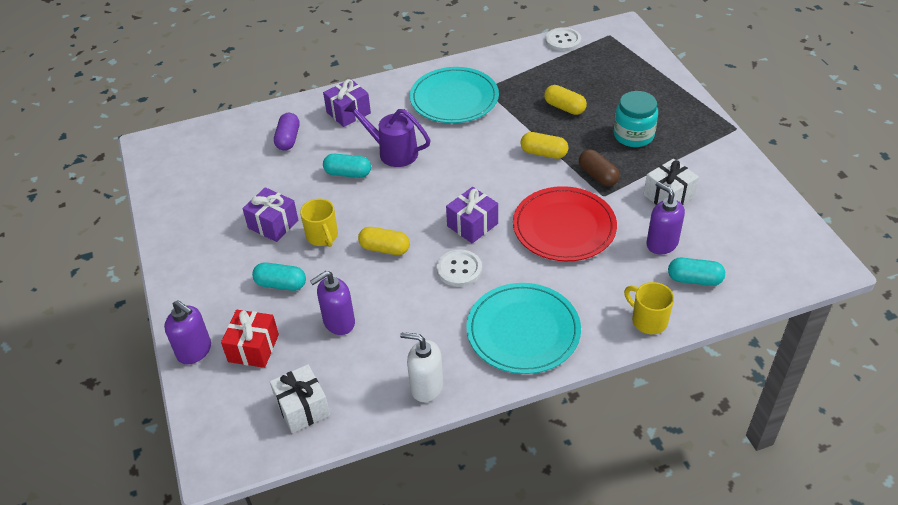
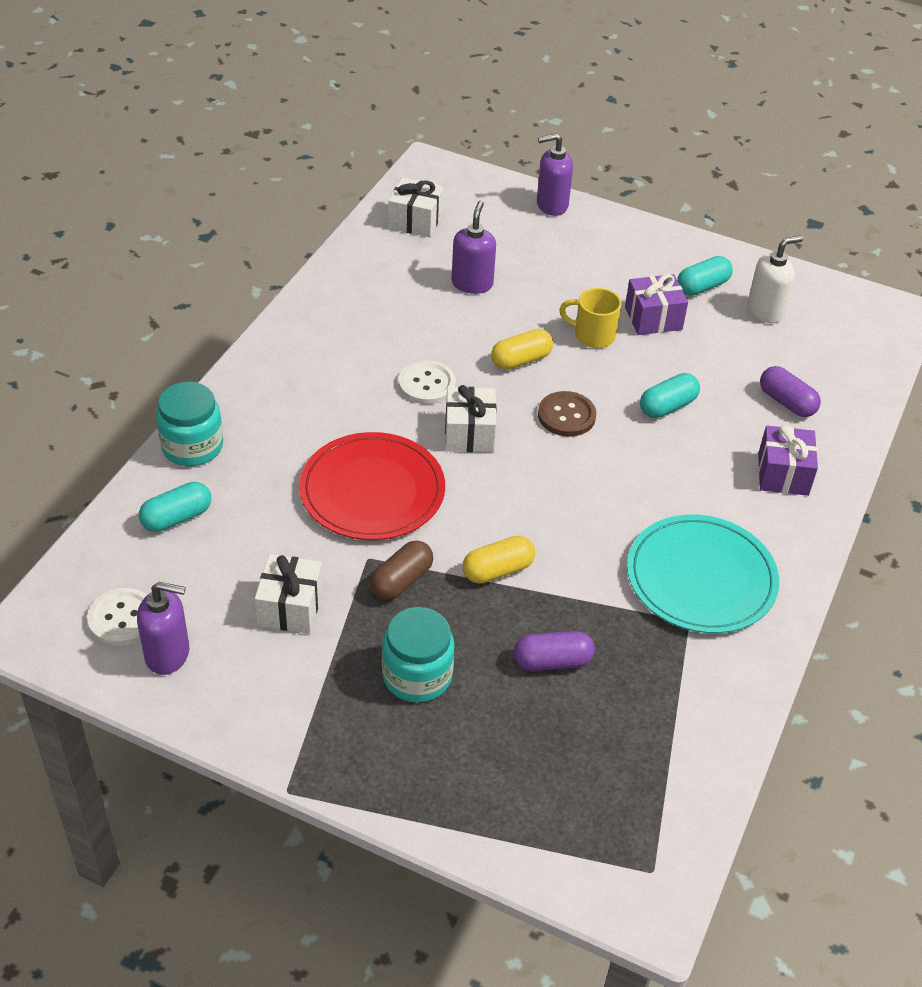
camera: 130 degrees right, 0 degrees up
red gift [221,310,279,368] -> none
turquoise capsule [252,262,306,291] -> turquoise capsule moved to [677,256,733,296]
purple watering can [344,100,431,167] -> none
white soap dispenser [400,332,443,402] -> white soap dispenser moved to [747,235,803,323]
purple gift [446,187,498,243] -> white gift [445,385,497,453]
turquoise plate [466,283,581,374] -> none
yellow capsule [544,85,587,115] -> purple capsule [514,631,595,671]
white button [546,27,581,52] -> white button moved to [87,588,147,646]
brown capsule [579,149,620,186] -> brown capsule turned 60 degrees counterclockwise [370,540,433,600]
yellow mug [624,282,674,334] -> turquoise jar [156,382,223,466]
purple soap dispenser [646,182,685,255] -> purple soap dispenser moved to [137,582,189,675]
none -> brown button [538,391,596,437]

